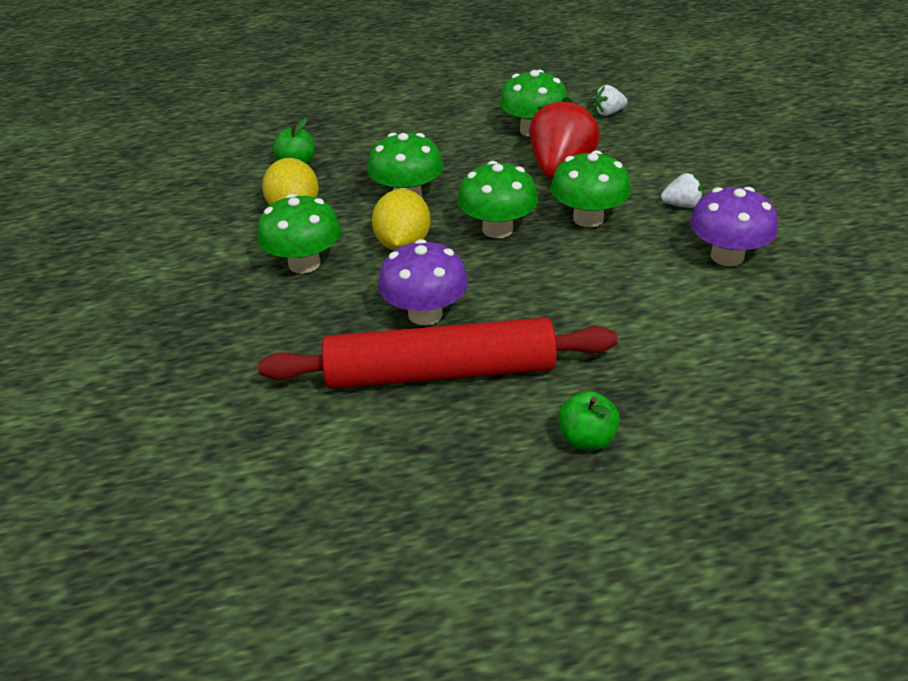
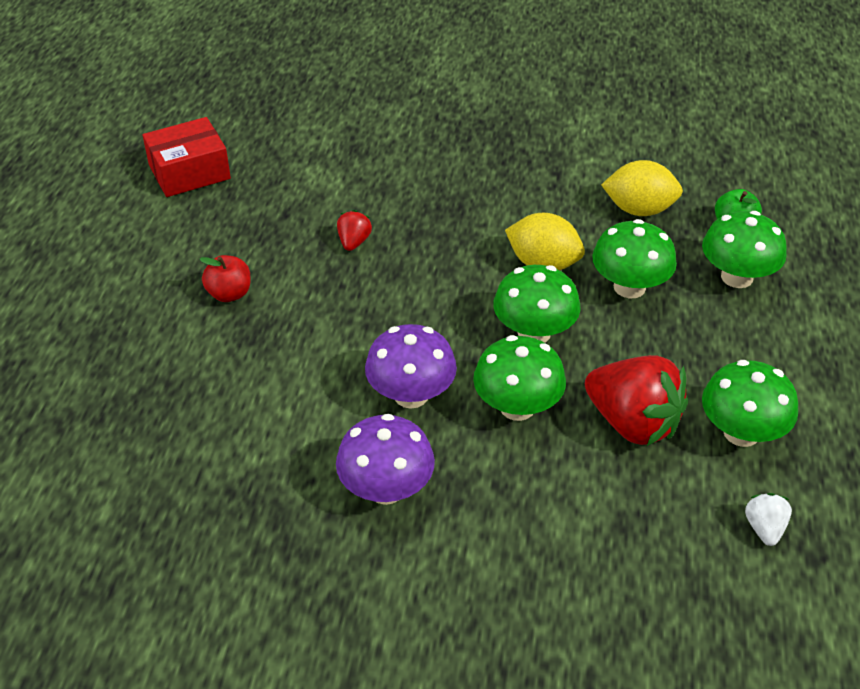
camera: 110 degrees right, 5 degrees up
green mushroom [257,194,341,274] -> green mushroom moved to [702,211,787,288]
red rolling pin [258,318,618,389] -> red strawberry [337,210,372,251]
purple mushroom [378,239,468,326] -> purple mushroom moved to [365,324,457,409]
green apple [558,391,620,450] -> red apple [199,255,251,302]
white strawberry [661,173,703,208] -> none
none -> red box [142,117,231,197]

